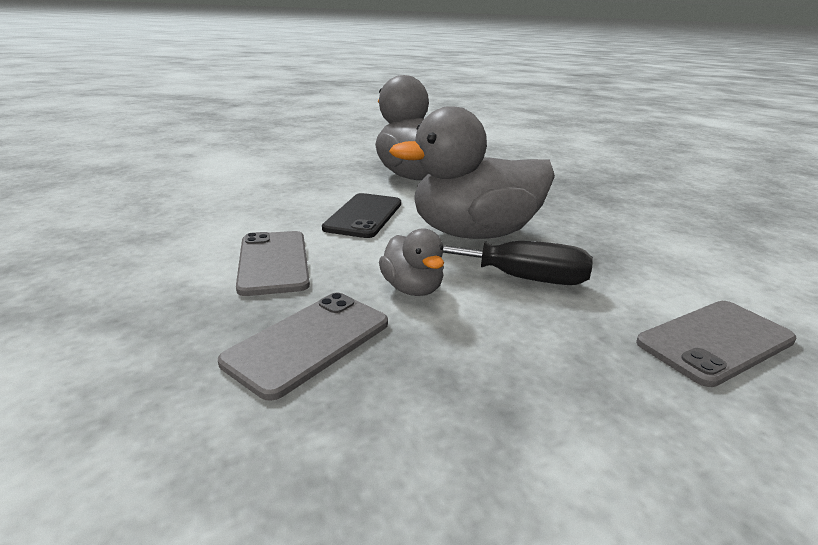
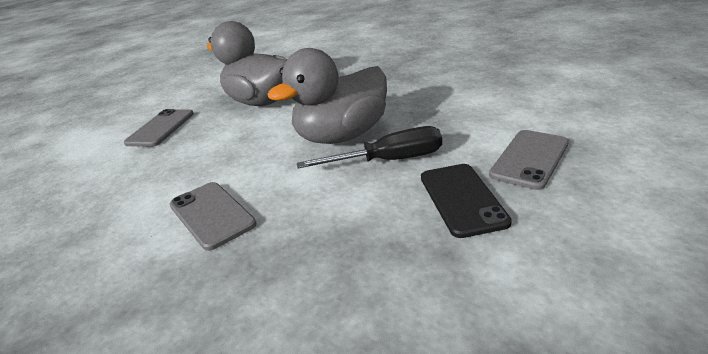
camera: 20 degrees left, 5 degrees up
grey phone [218,292,388,401] -> grey phone moved to [124,109,194,147]
black phone [322,193,401,238] -> black phone moved to [421,164,512,238]
grey duck [379,228,444,296] -> none

